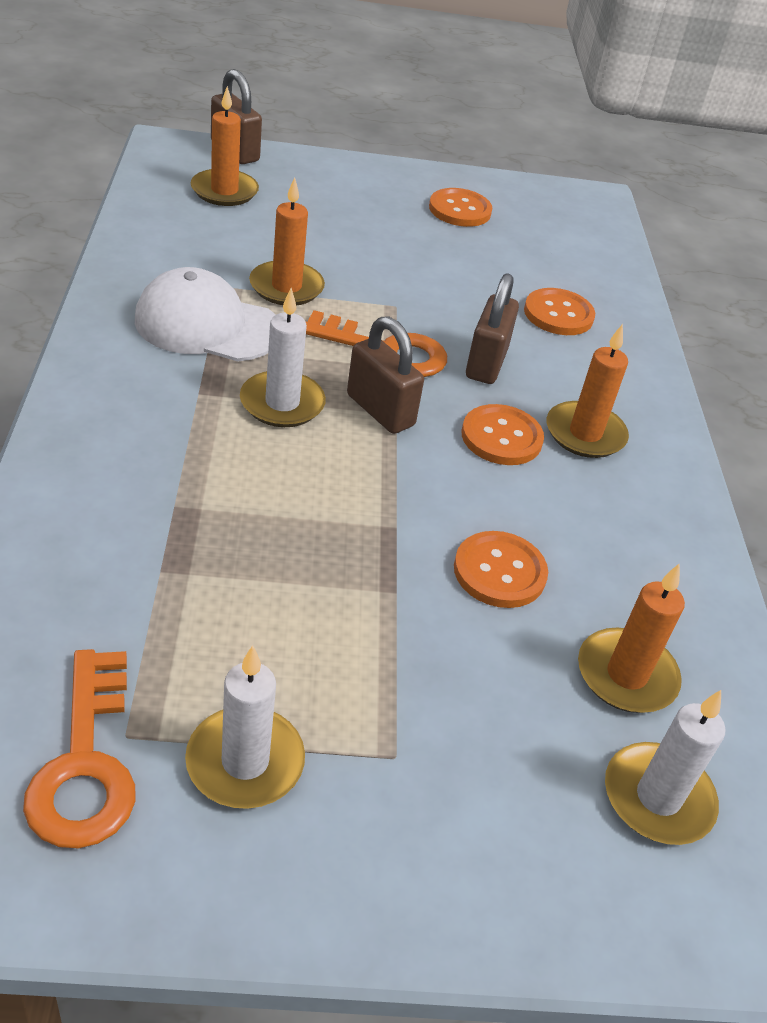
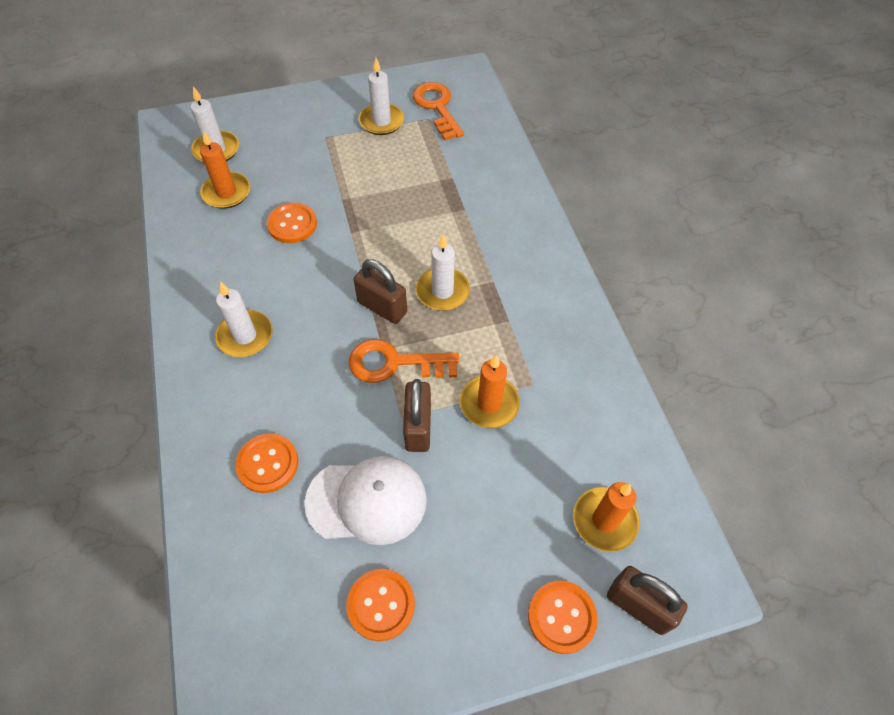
camera: 170 degrees right, 15 degrees up
white cap [135,267,276,361] -> white cap moved to [305,456,427,545]
orange button [462,404,544,465] -> orange button moved to [528,581,598,654]
brown padlock [466,273,519,384] -> brown padlock moved to [403,379,431,452]
orange candle [547,324,629,458] -> white candle [215,281,273,357]

